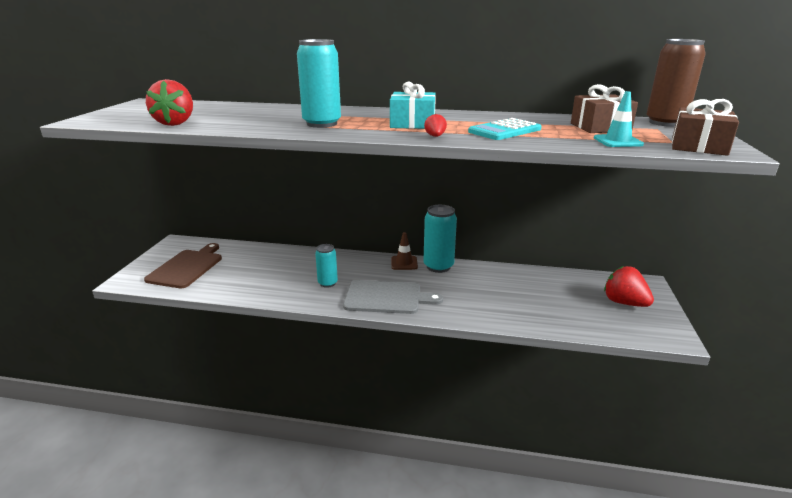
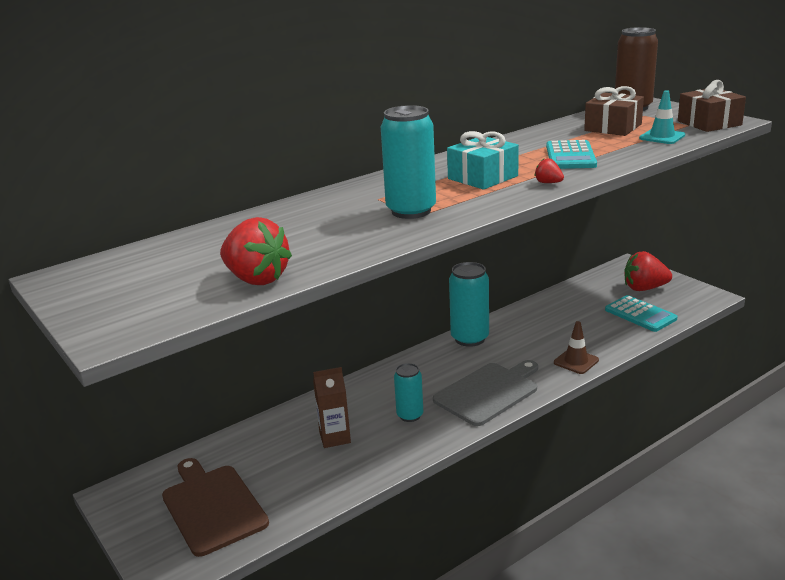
camera: 45 degrees left, 0 degrees up
brown traffic cone [391,232,418,270] -> brown traffic cone moved to [554,321,599,374]
none -> brown carton [313,367,351,448]
none -> turquoise calculator [605,295,678,332]

